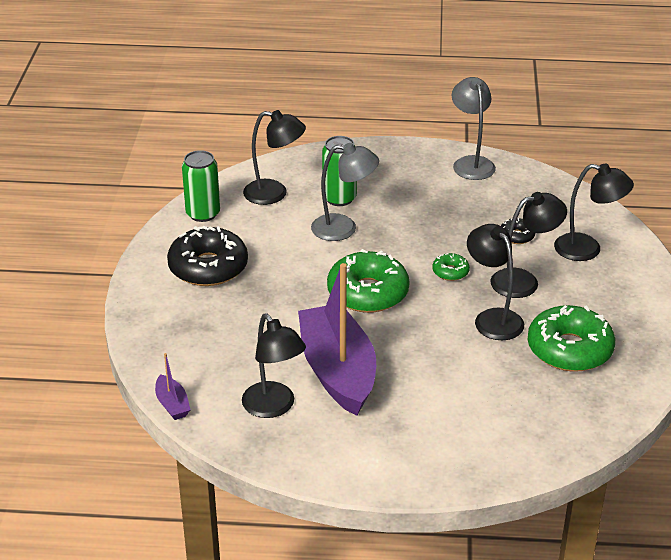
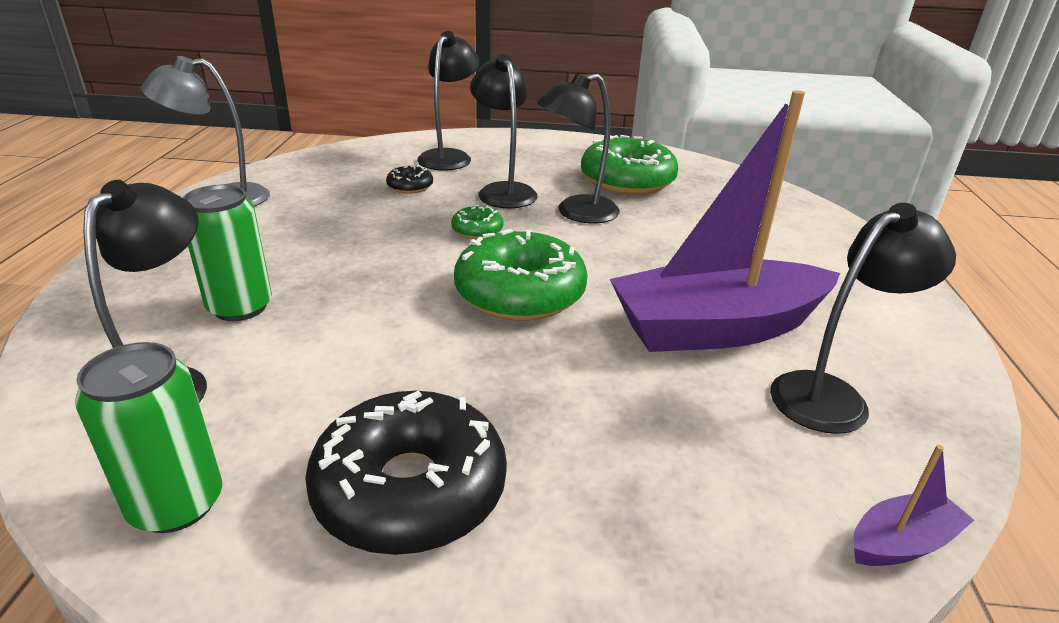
camera: 90 degrees left, 5 degrees down
grey lamp [311,143,379,241] -> none

